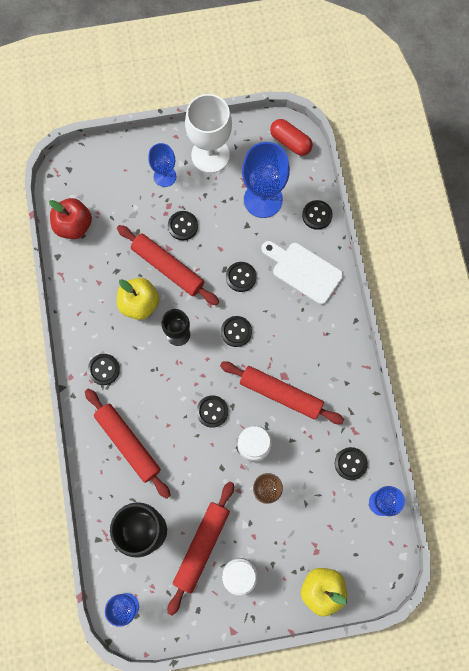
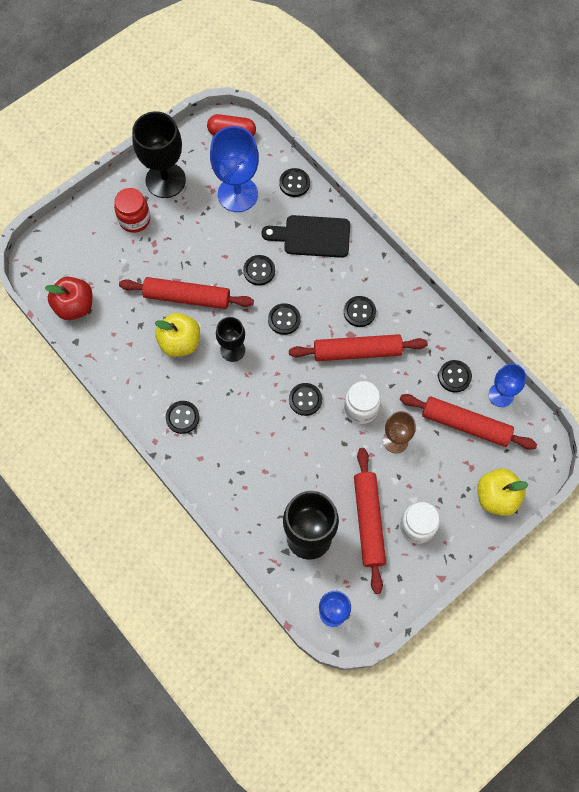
camera: 30 degrees left, 5 degrees down
red rolling pin [85,388,171,499] -> red rolling pin moved to [399,394,537,450]
blue goblet [148,143,176,187] -> red jar [114,188,150,233]
black button [168,211,198,240] -> black button moved to [344,296,376,327]
white goblet [185,94,232,173] -> black goblet [132,111,186,198]
white cutting board [261,241,343,305] -> black cutting board [262,215,350,258]

